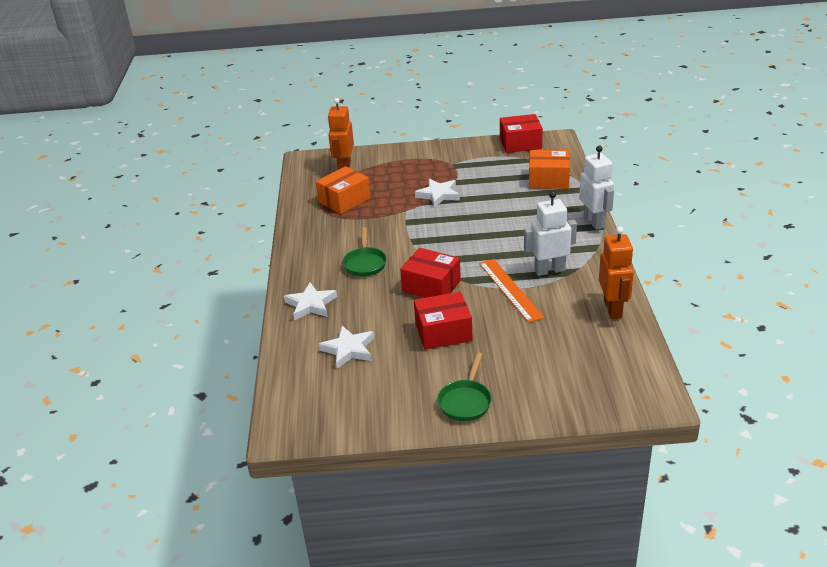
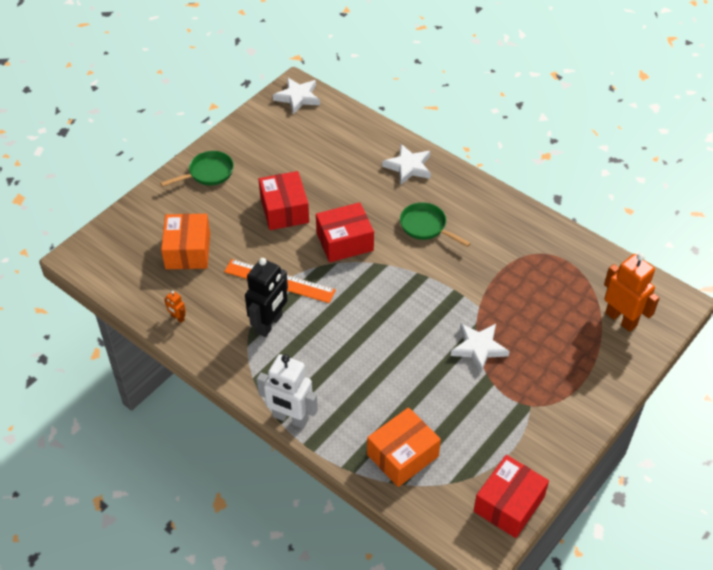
camera: 130 degrees right, 15 degrees up
orange box [316,166,370,214] -> orange box moved to [161,214,210,269]
white star [319,326,374,369] -> white star moved to [273,77,320,115]
red box [414,292,473,350] -> red box turned 45 degrees counterclockwise [259,171,309,230]
green pan [437,352,492,421] -> green pan turned 90 degrees clockwise [160,151,234,187]
white robot [524,191,577,276] -> black robot [245,258,288,337]
orange robot [599,227,634,319] -> orange robot [164,291,186,323], size x0.43

